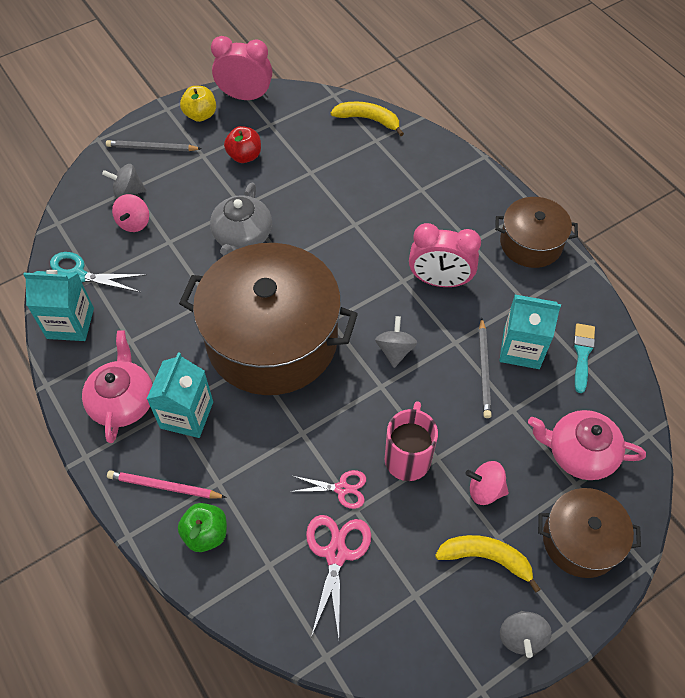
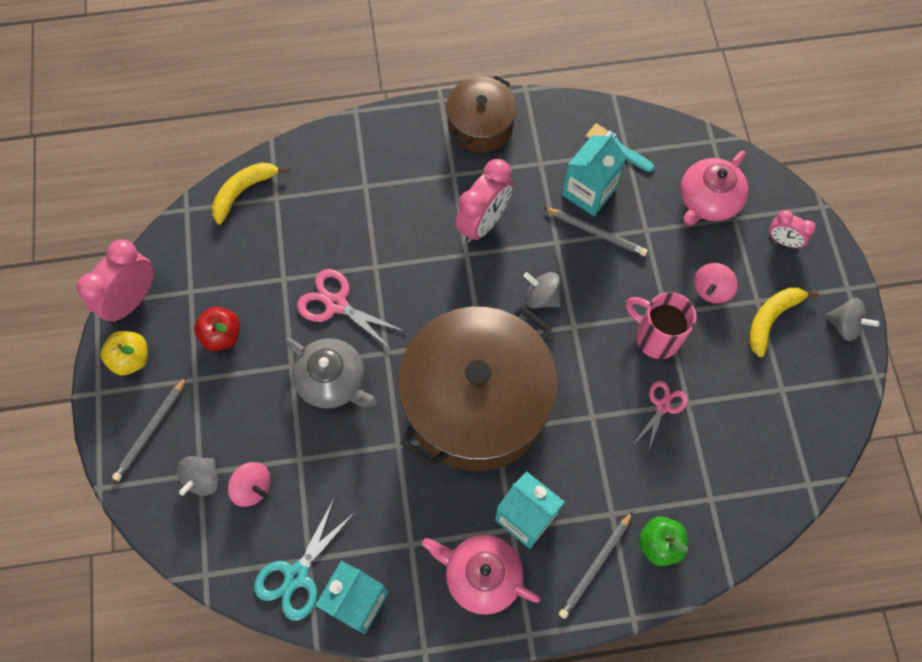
camera: 65 degrees left, 10 degrees up
pink pencil [107,470,227,499] -> grey pencil [559,511,633,619]
pink scissors [306,515,371,638] -> pink scissors moved to [297,269,406,349]
brown pot [538,488,641,578] -> pink clock [769,210,816,248]

